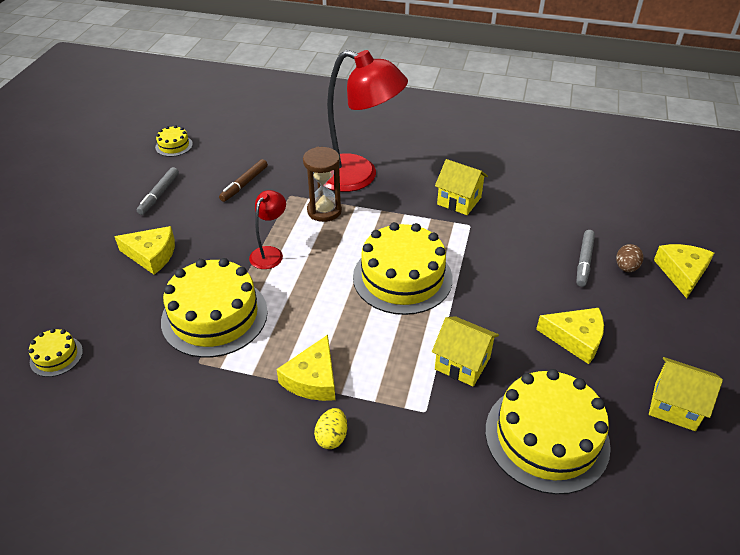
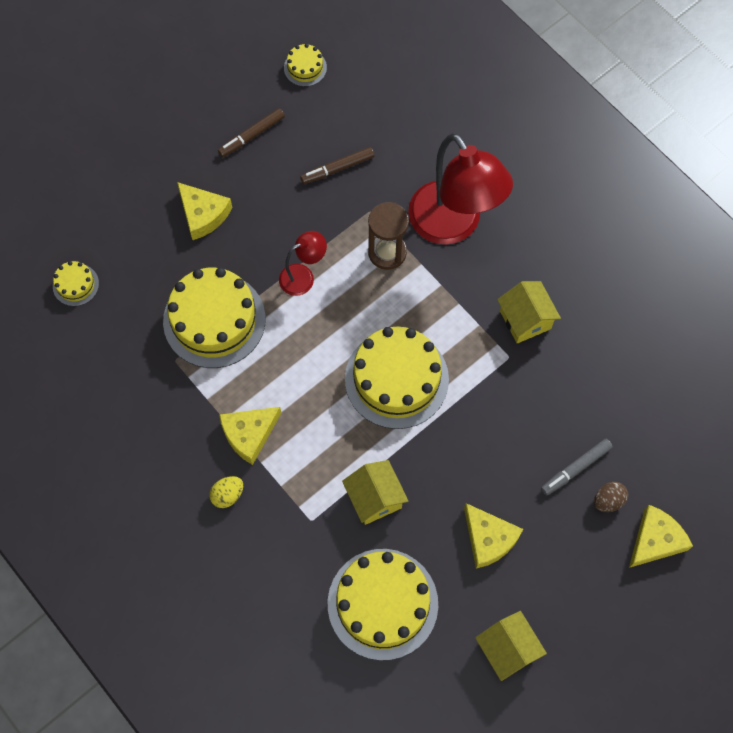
camera: 35 degrees right, 25 degrees up
grey marker [137,167,179,215] -> brown marker [218,108,285,157]

